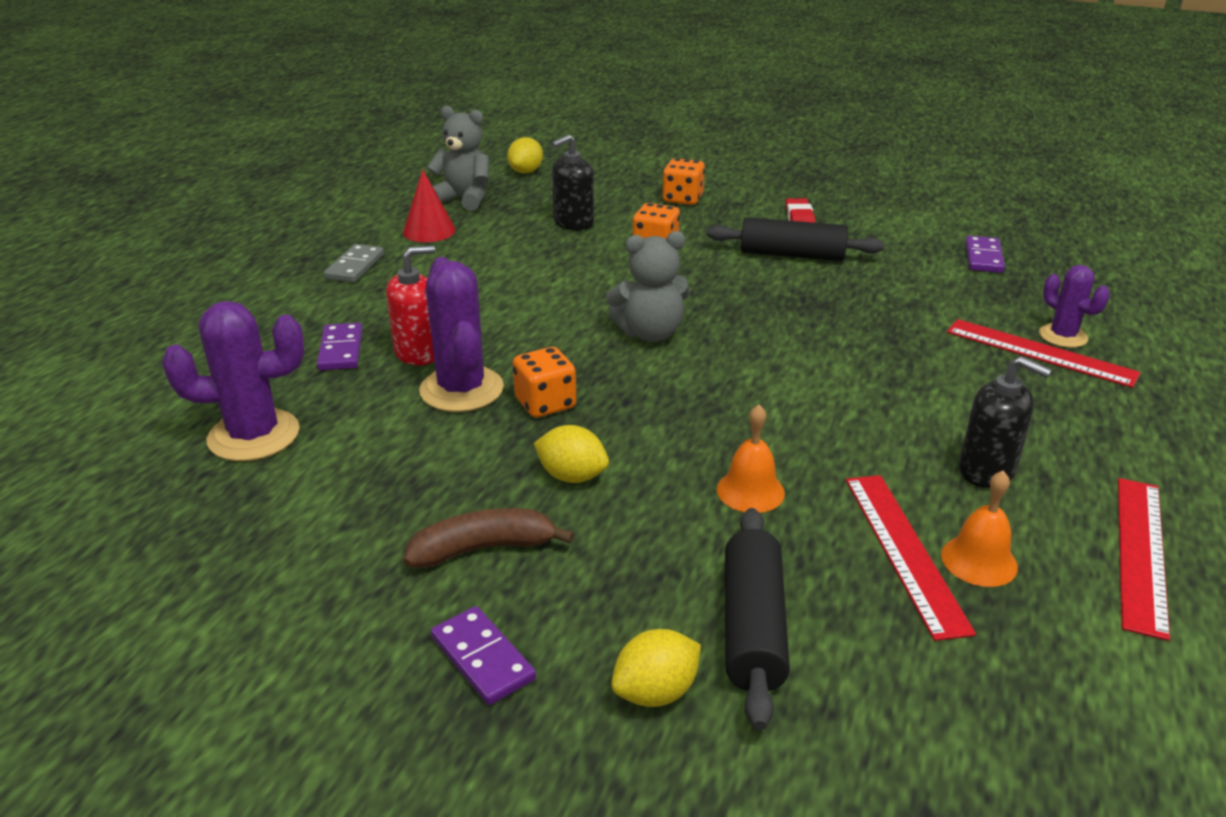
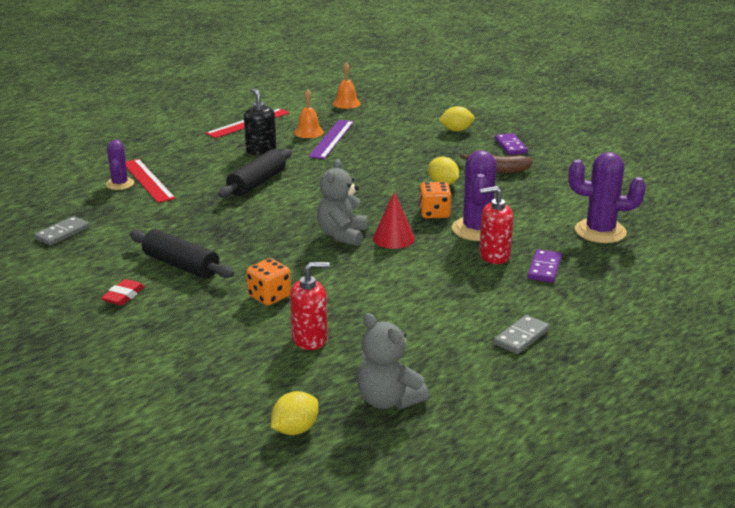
camera: 155 degrees left, 5 degrees down
red cone [403,169,456,242] -> red cone moved to [373,192,415,249]
black soap dispenser [552,134,594,230] -> red soap dispenser [290,262,330,350]
grey teddy bear [606,231,690,342] -> grey teddy bear turned 90 degrees counterclockwise [317,159,367,246]
orange dice [662,158,705,205] -> none
orange bell [717,404,785,513] -> orange bell moved to [333,63,360,109]
black rolling pin [725,508,790,730] -> black rolling pin moved to [218,149,292,198]
red ruler [846,475,976,641] -> purple ruler [308,120,354,159]
purple domino [965,236,1005,273] -> grey domino [34,216,89,245]

